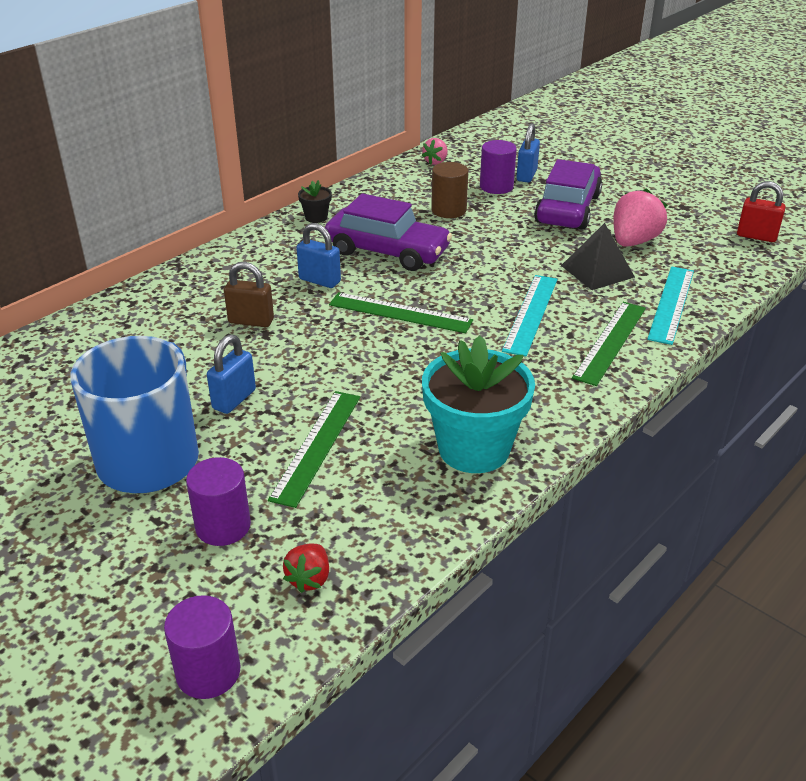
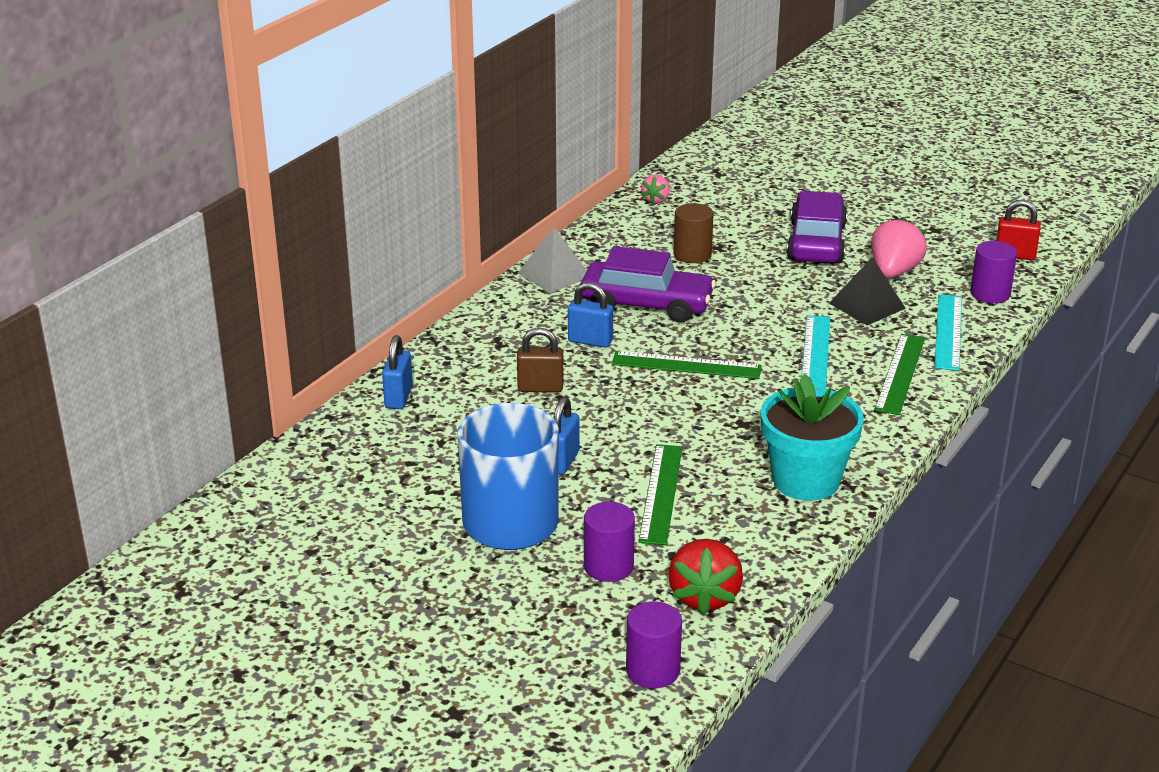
camera: 10 degrees left, 5 degrees down
red strawberry [283,544,329,593] -> red strawberry [668,539,743,615], size x1.77
black flower pot [298,180,332,223] -> grey pyramid [518,227,587,293]
purple cylinder [480,140,517,194] -> purple cylinder moved to [970,241,1017,303]
blue padlock [516,123,540,182] -> blue padlock moved to [382,335,413,409]

